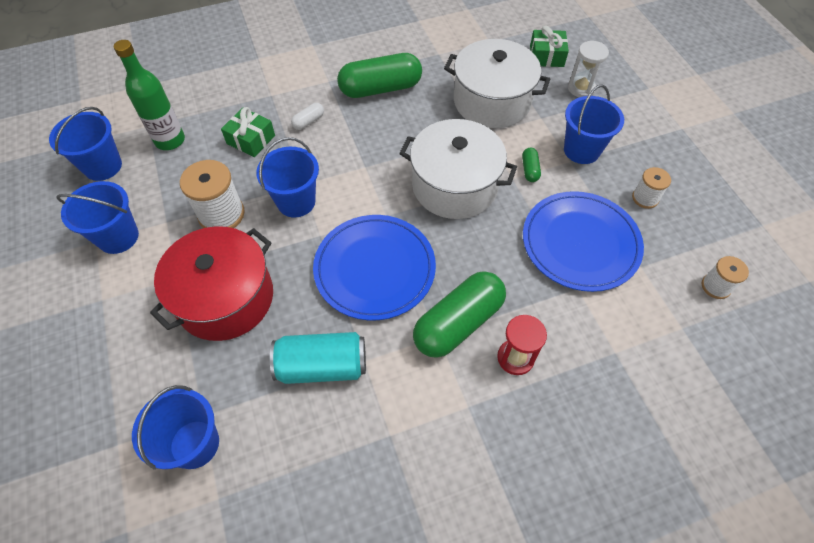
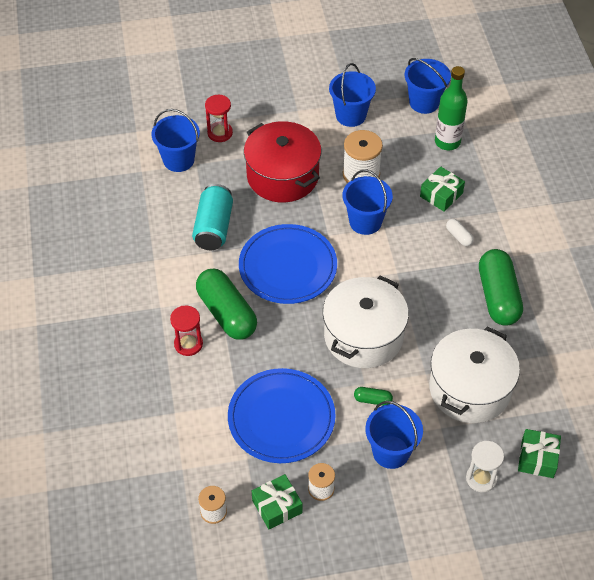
camera: 100 degrees right, 5 degrees down
none -> red hourglass [205,95,233,142]
none -> green gift [252,474,302,529]

